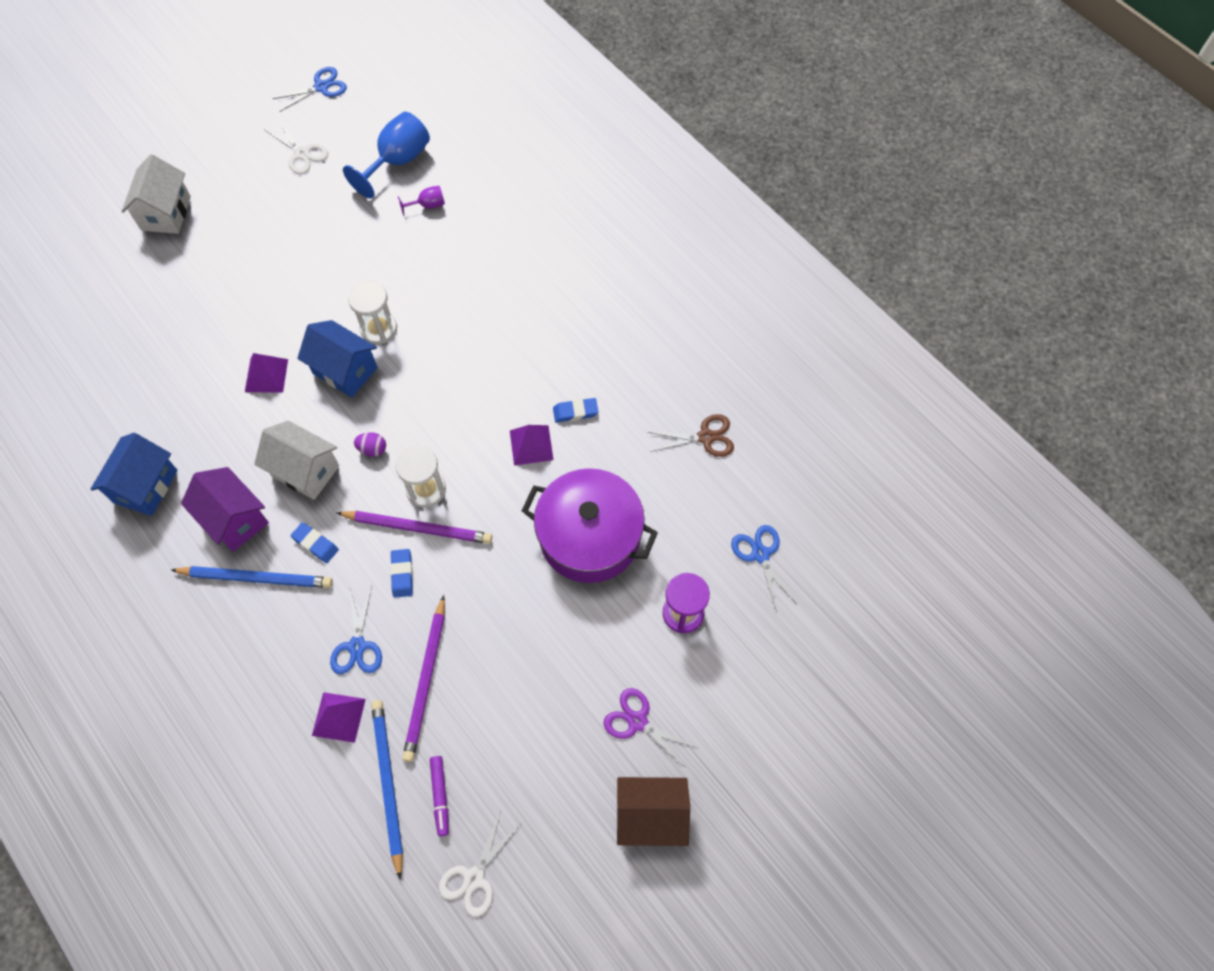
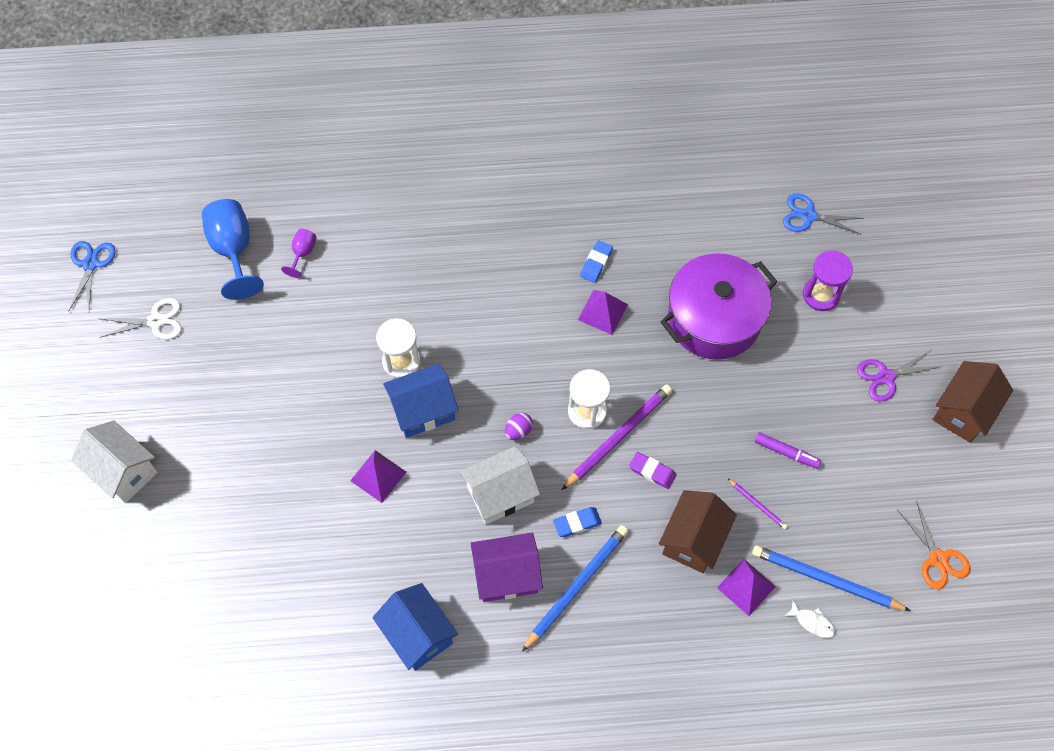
camera: 55 degrees left, 0 degrees up
blue scissors [330,586,382,674] -> brown house [659,490,737,573]
blue eraser [390,549,413,598] -> purple eraser [629,452,676,489]
purple pencil [402,595,445,762] -> purple pencil [727,478,787,529], size x0.48
purple marker [430,756,449,836] -> purple marker moved to [755,432,821,469]
white scissors [439,811,520,917] -> orange scissors [898,501,970,589]
brown scissors [648,414,734,457] -> none
none -> white fish [785,601,835,638]

